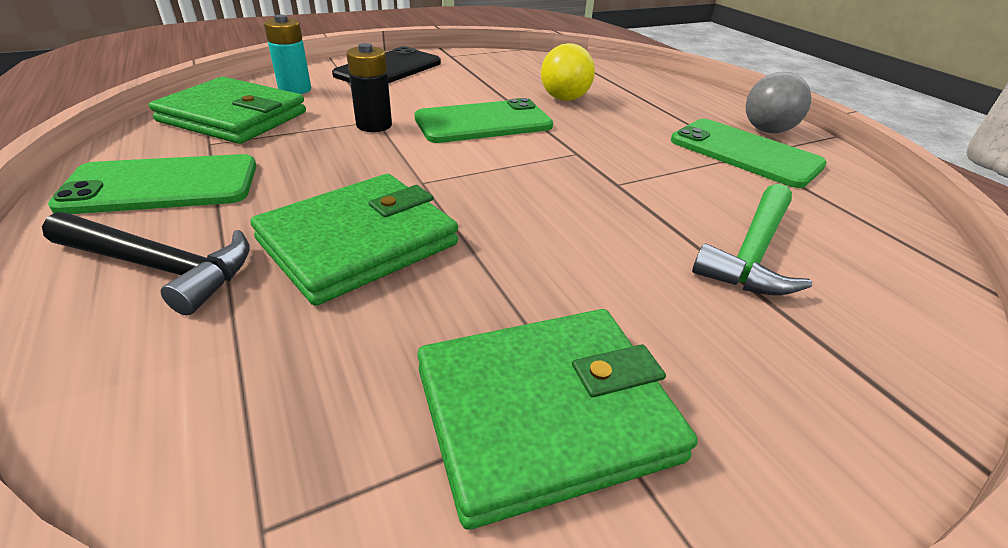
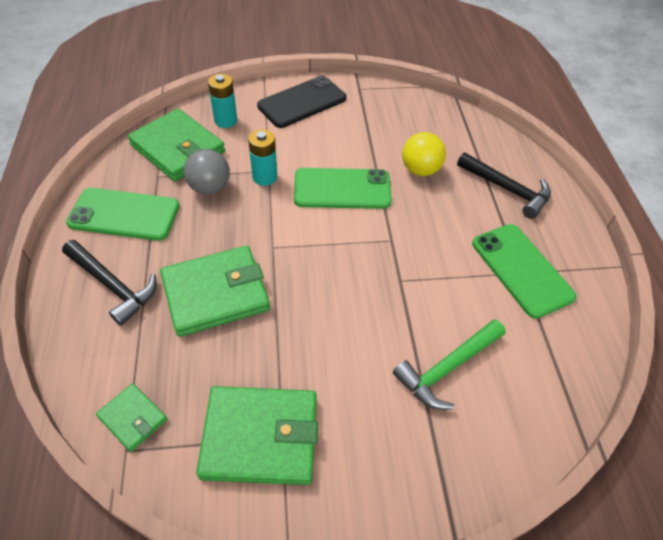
camera: 20 degrees right, 15 degrees up
black battery [346,43,392,132] -> turquoise battery [248,129,277,186]
grey ball [746,72,811,133] -> grey ball moved to [184,149,230,195]
none -> green wallet [96,383,167,452]
none -> black hammer [457,152,551,219]

